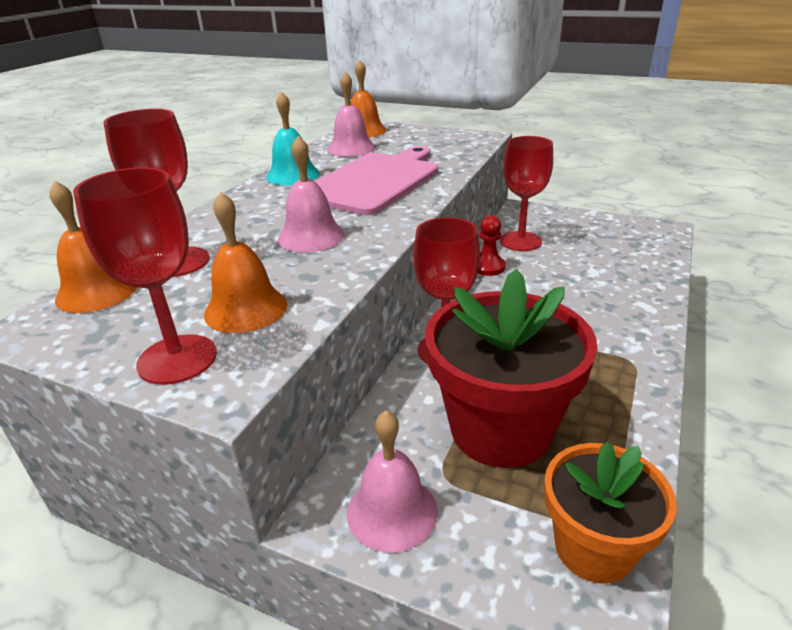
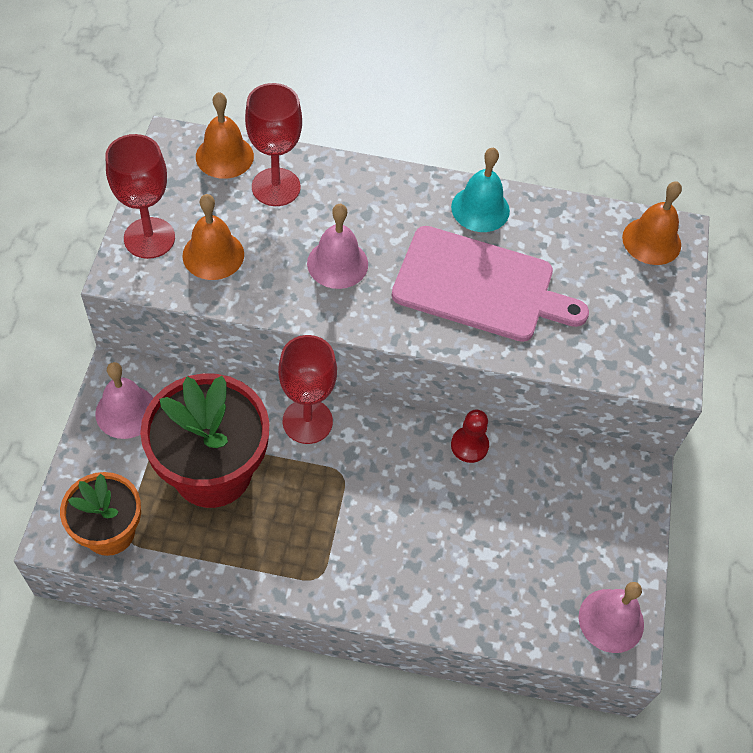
camera: 70 degrees right, 25 degrees up
pink bell [328,72,375,157] -> pink bell moved to [579,582,644,653]
red goblet [500,136,553,251] -> none

